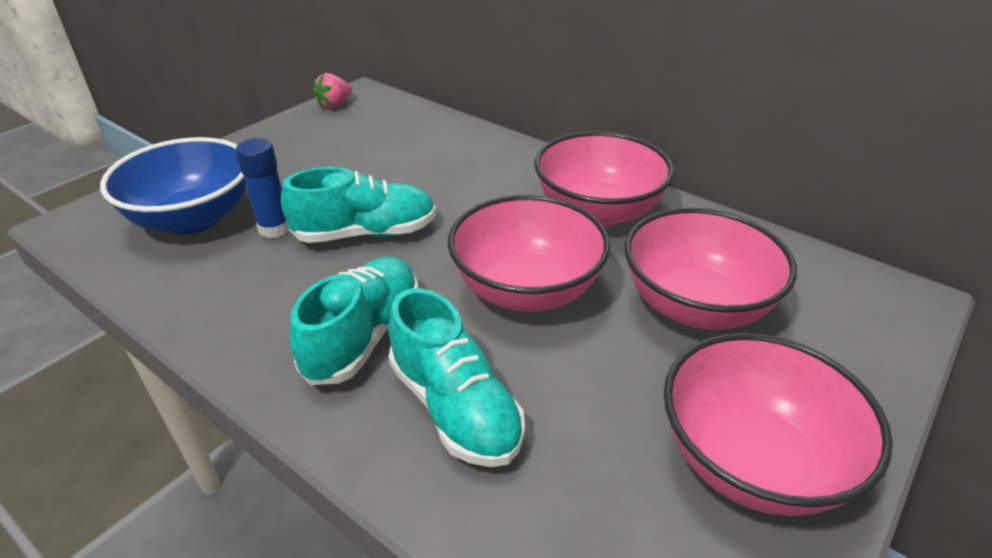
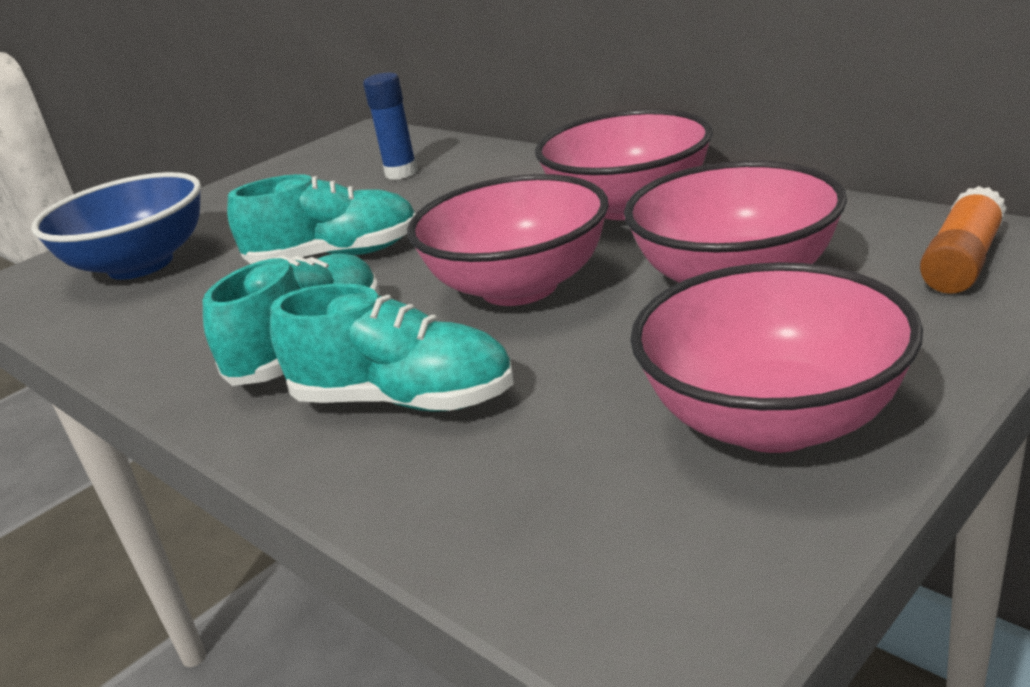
camera: 10 degrees right, 10 degrees down
blue glue stick [235,138,289,238] -> blue glue stick moved to [363,73,418,180]
pink strawberry [313,73,352,109] -> none
turquoise shoe [388,288,525,467] -> turquoise shoe turned 45 degrees counterclockwise [270,283,514,412]
none -> orange glue stick [920,186,1007,294]

